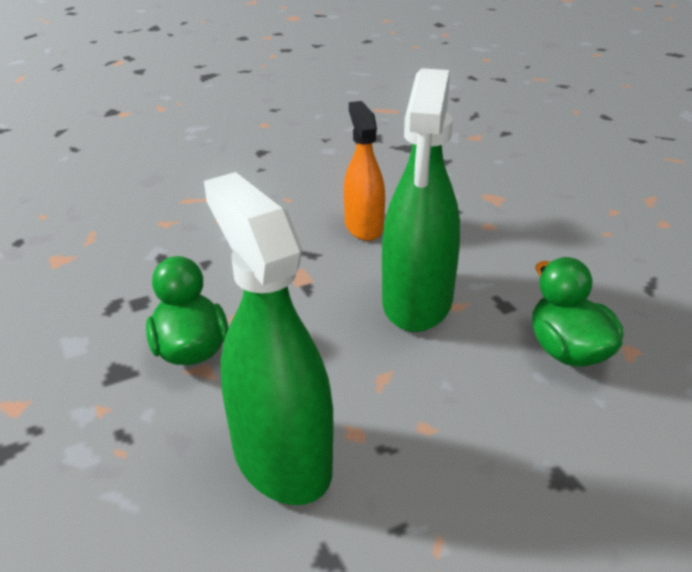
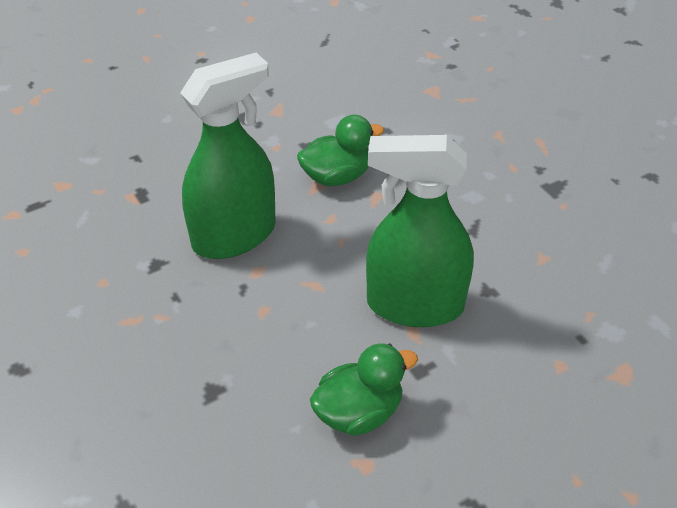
camera: 85 degrees right, 10 degrees up
orange spray bottle [344,101,385,241] -> none

